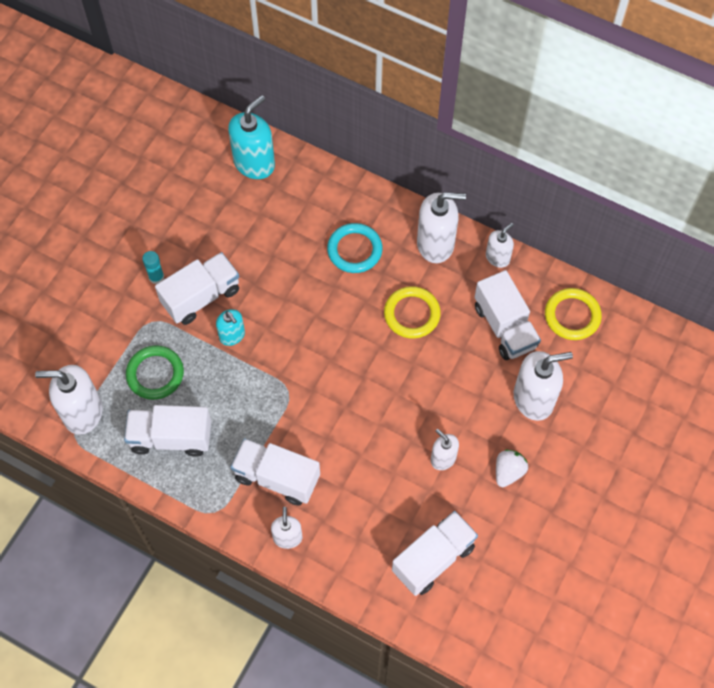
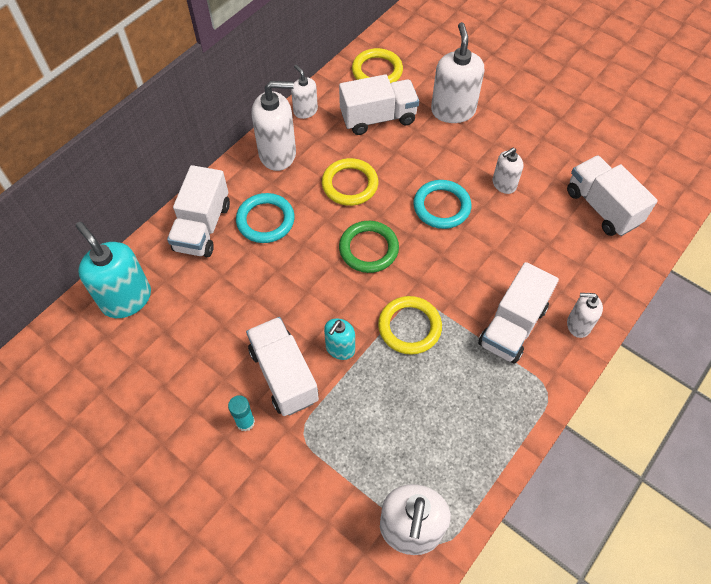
camera: 80 degrees left, 5 degrees down
white truck [124,405,211,457] -> white truck moved to [167,165,230,257]
green ring [126,346,184,400] -> green ring moved to [339,221,399,273]
turquoise soap dispenser [216,309,245,346] -> turquoise soap dispenser turned 150 degrees clockwise [324,318,355,360]
white soap dispenser [417,192,466,263] -> white soap dispenser turned 75 degrees clockwise [251,81,296,171]
white strawberry [496,449,528,487] -> none
none -> yellow ring [378,296,442,355]
none -> turquoise ring [413,180,471,229]

